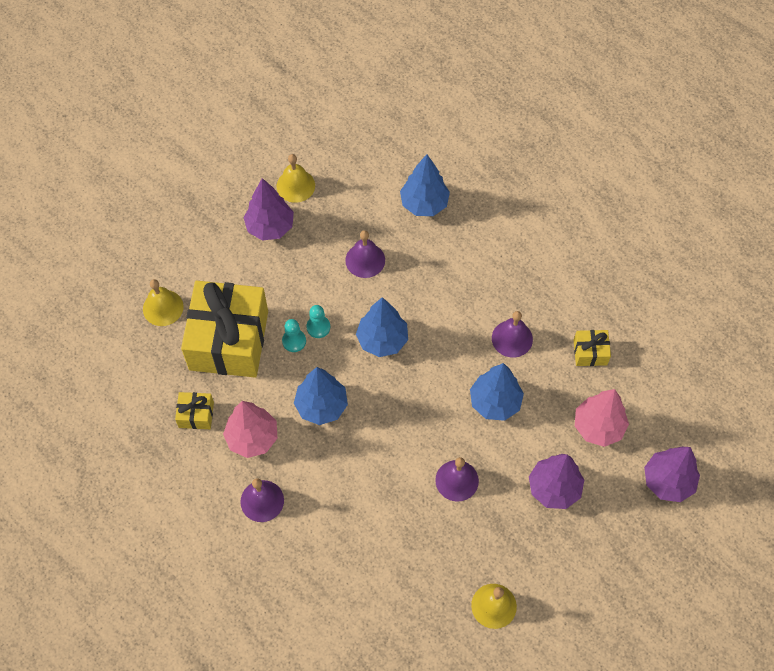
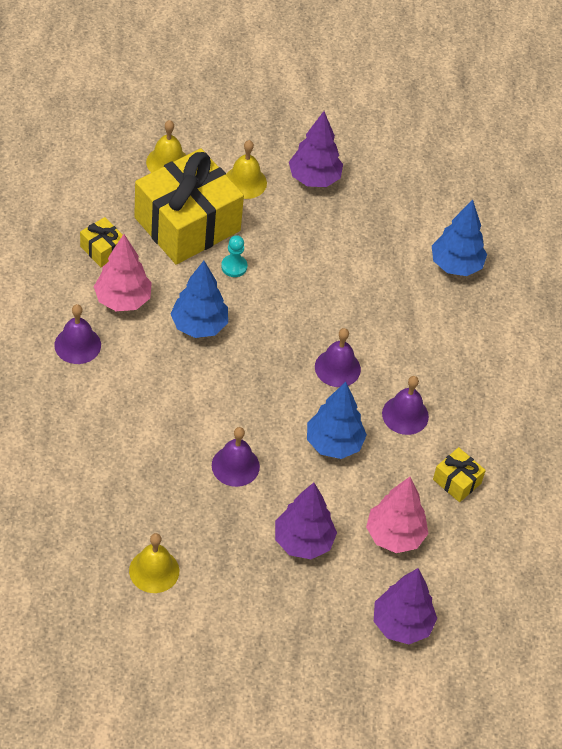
camera: 40 degrees right, 10 degrees down
yellow bell [277,154,315,203] -> yellow bell moved to [226,140,267,199]
turquoise pawn [306,305,330,338] -> none
purple bell [345,230,385,278] -> purple bell moved to [315,328,361,387]
blue tree [356,297,408,357] -> none

